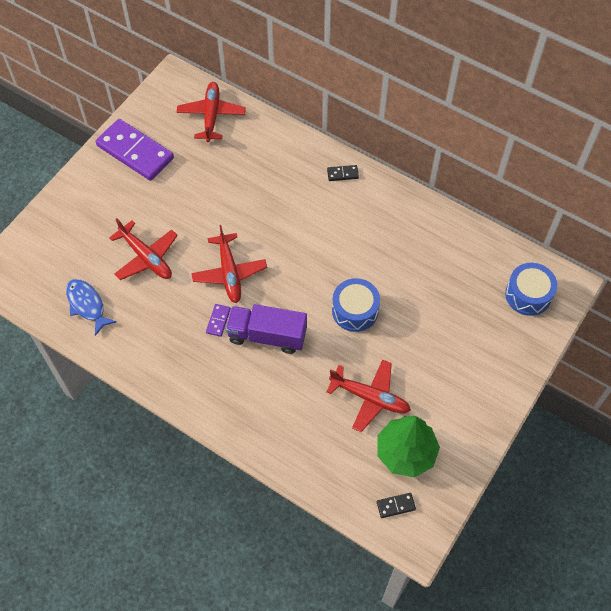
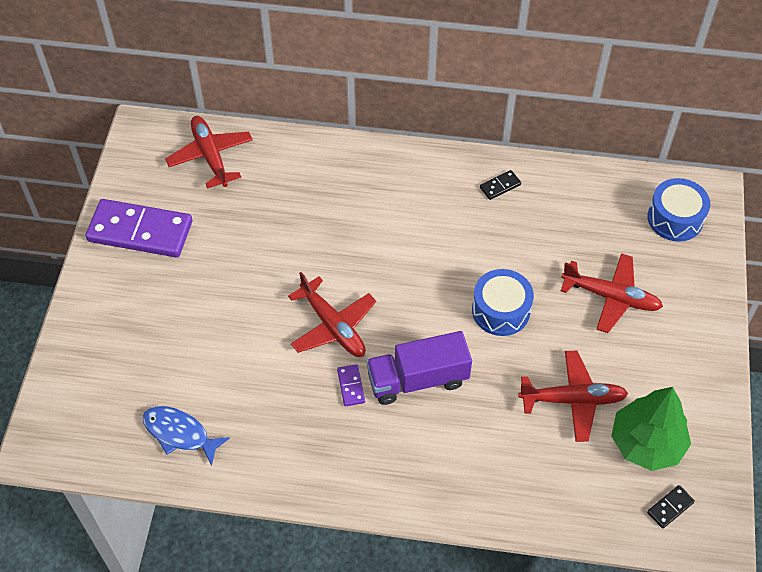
camera: 25 degrees left, 5 degrees down
red plane [109,218,178,280] -> red plane moved to [561,253,663,333]
black domino [327,165,359,181] -> black domino moved to [480,170,521,200]

